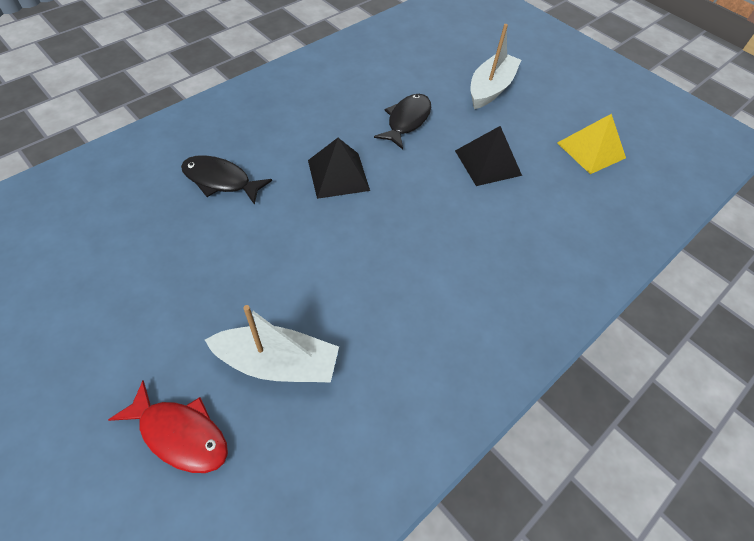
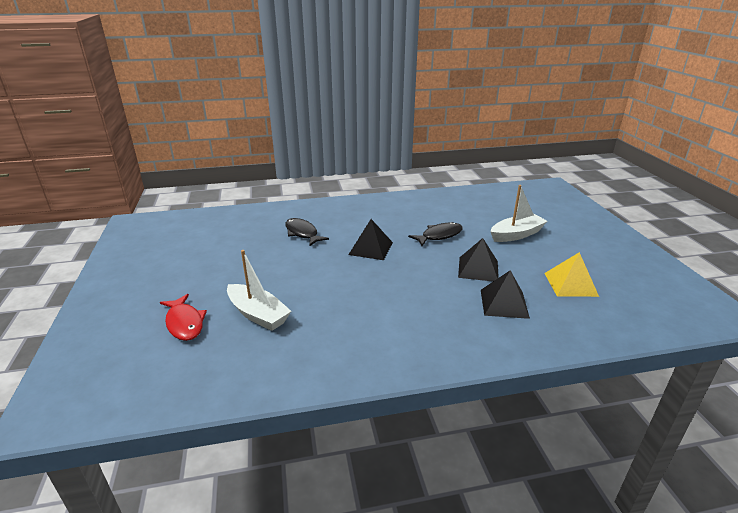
camera: 35 degrees right, 25 degrees down
none -> black pyramid [481,270,530,319]

